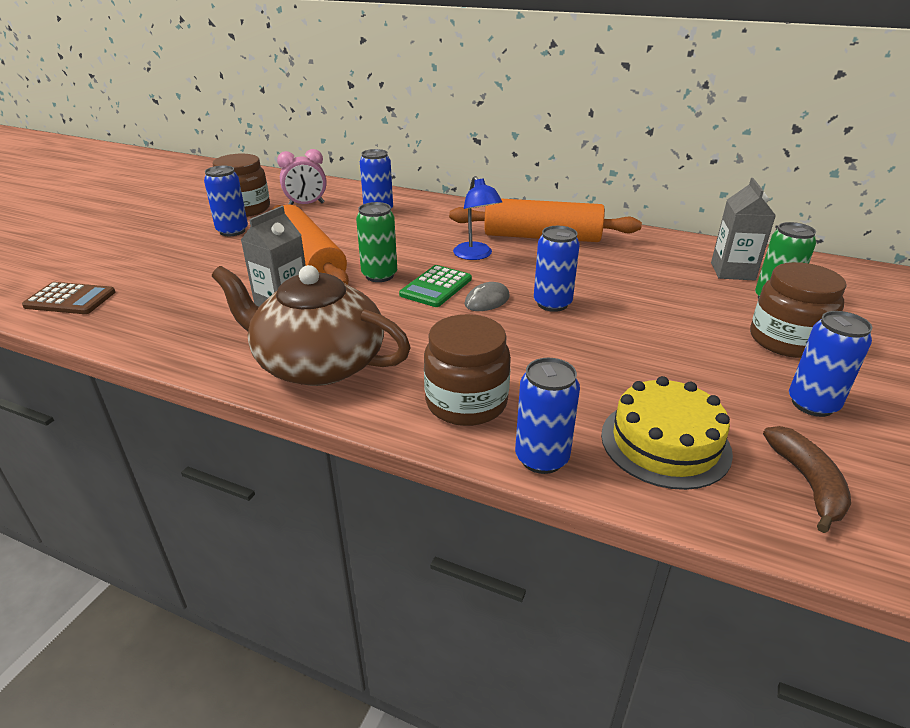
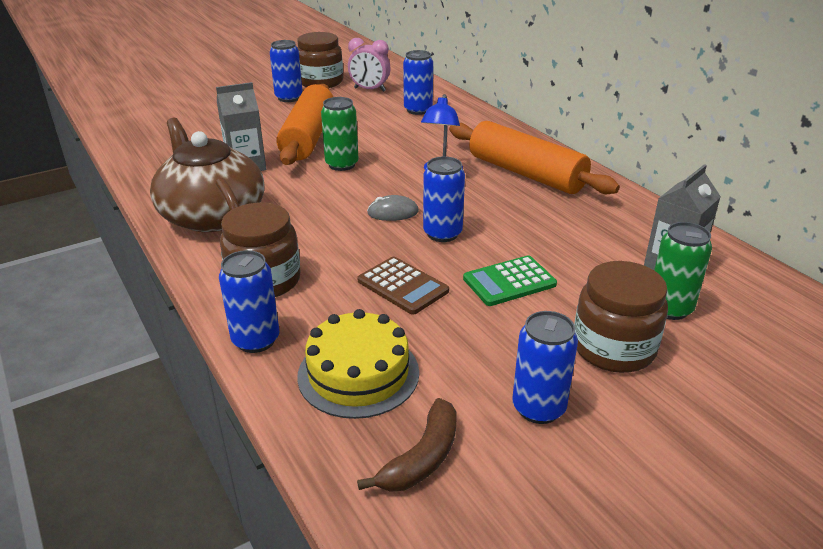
camera: 35 degrees right, 0 degrees up
brown calculator [22,282,115,314] -> brown calculator moved to [357,256,449,315]
green calculator [399,265,472,307] -> green calculator moved to [463,255,557,306]

